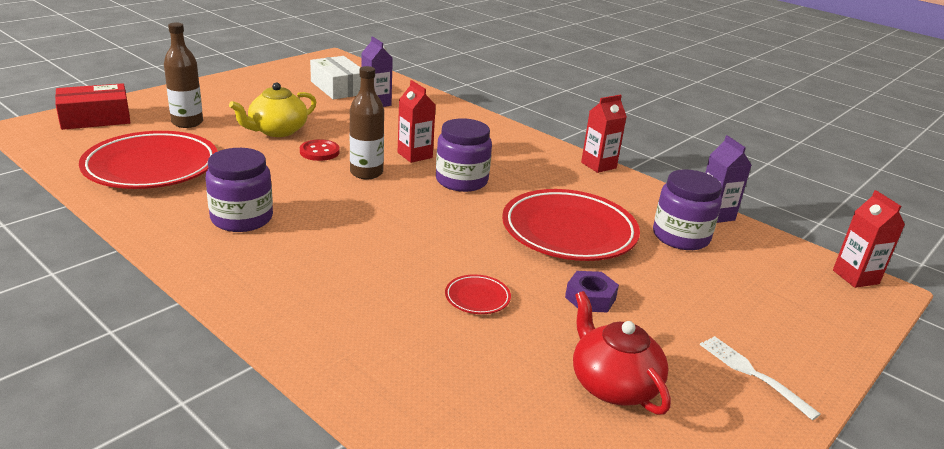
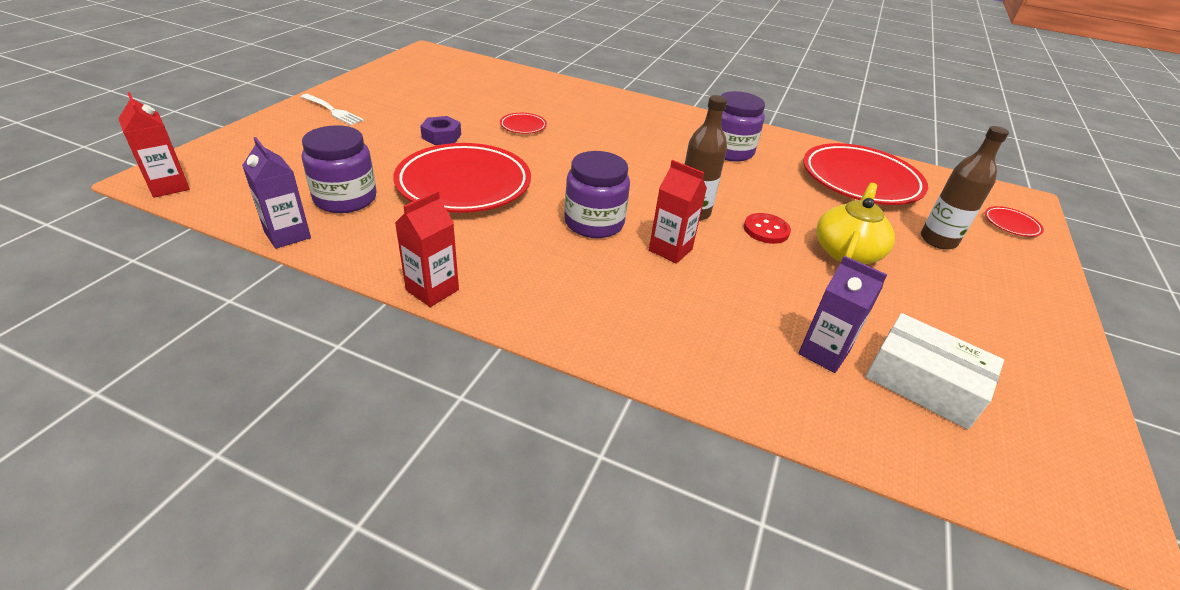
camera: 160 degrees right, 10 degrees up
red box [55,83,131,130] -> red plate [985,206,1044,237]
red teapot [573,291,671,415] -> none

